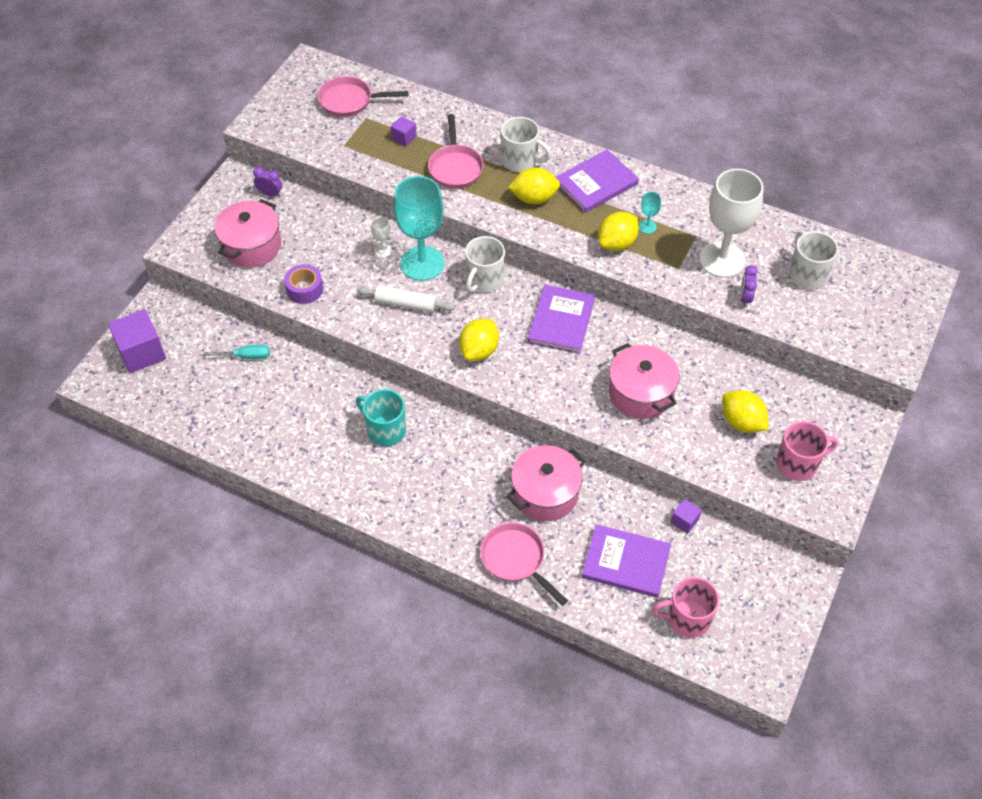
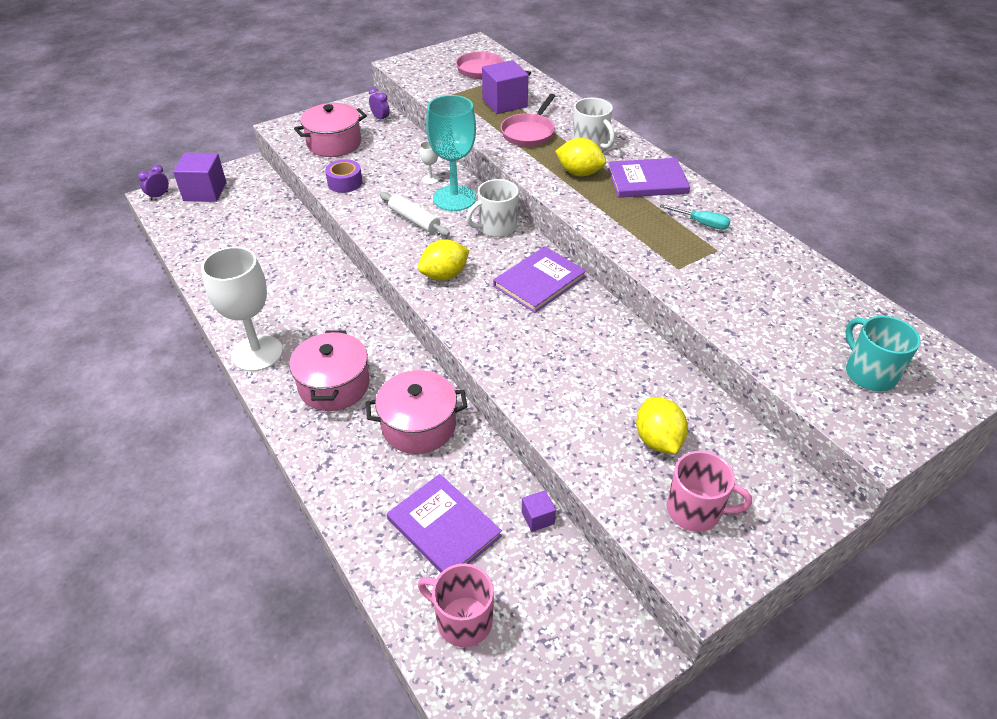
camera: 30 degrees right, 10 degrees down
turquoise screwdriver [203,345,270,359] -> turquoise screwdriver moved to [660,204,731,230]
turquoise mug [356,389,406,446] -> turquoise mug moved to [845,316,921,392]
purple cube [391,116,417,146] -> purple cube [482,60,529,114], size x2.04
pink pan [480,522,568,606] -> none
yellow lemon [598,212,639,251] -> none
pink pot [609,343,680,419] -> pink pot moved to [289,330,369,411]
turquoise goblet [639,192,661,234] -> none
white goblet [699,169,764,278] -> white goblet moved to [201,247,283,372]
purple clock [740,265,758,307] -> purple clock moved to [138,164,169,201]
white mug [789,231,839,289] -> none

